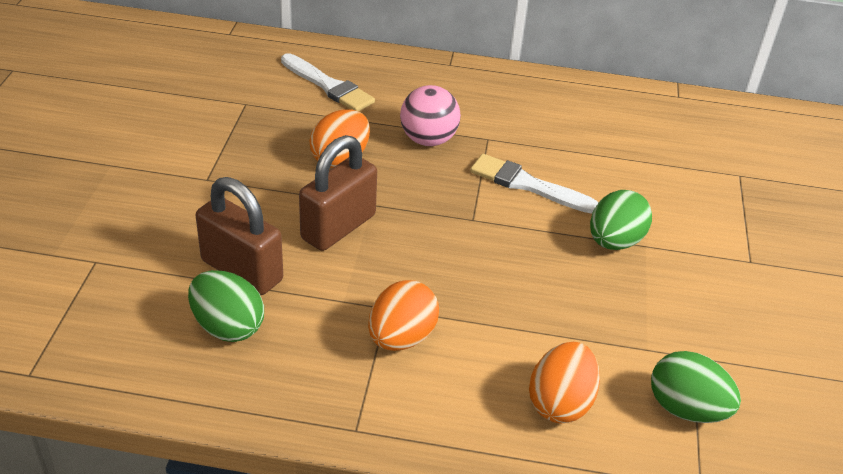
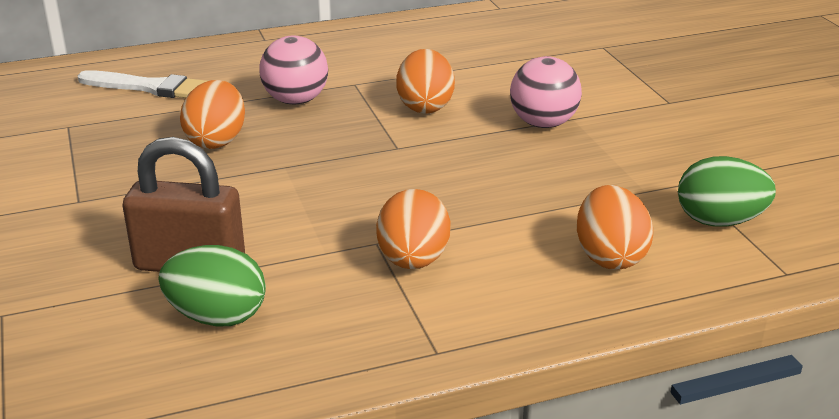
camera: 25 degrees left, 10 degrees down
brown padlock [299,135,377,251] -> none
white brush [470,154,598,214] -> orange egg [396,49,455,114]
green egg [590,190,652,250] -> pink ball [510,56,582,128]

